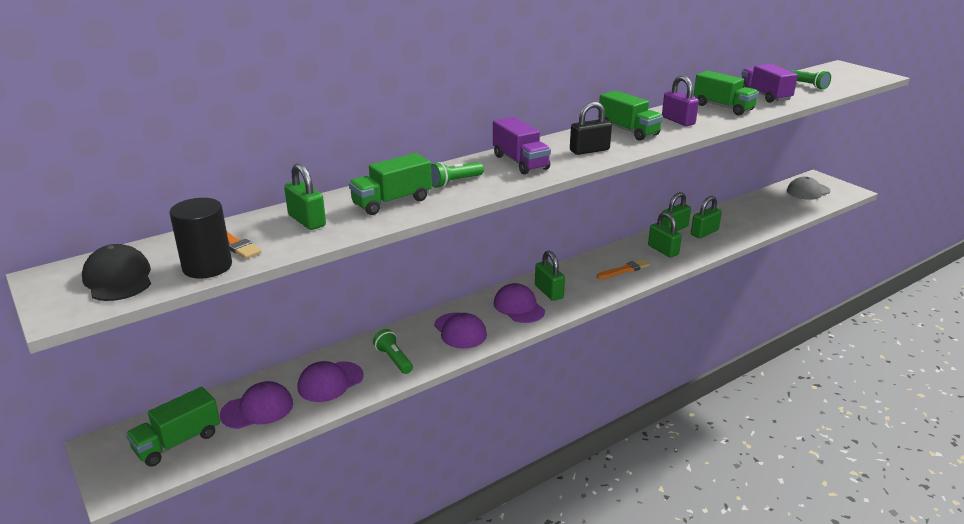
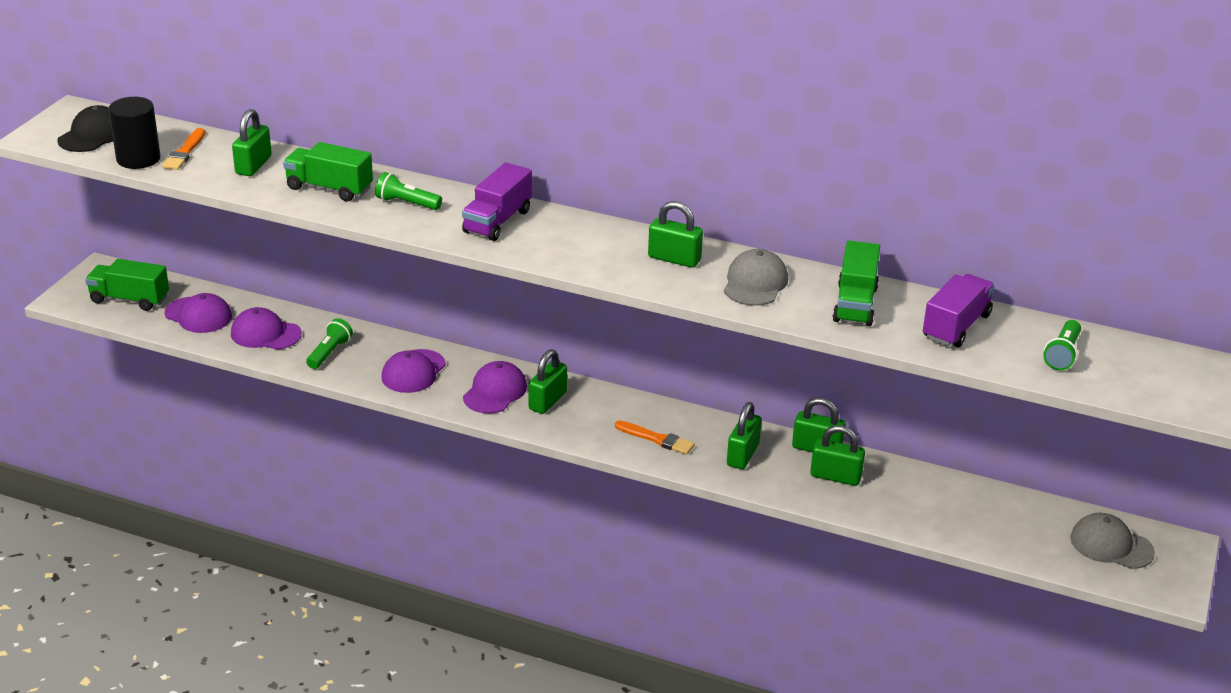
camera: 55 degrees right, 5 degrees up
black padlock [570,102,612,155] -> none
green truck [598,90,663,141] -> green padlock [648,201,703,268]
purple padlock [662,75,699,126] -> grey cap [724,249,788,306]

